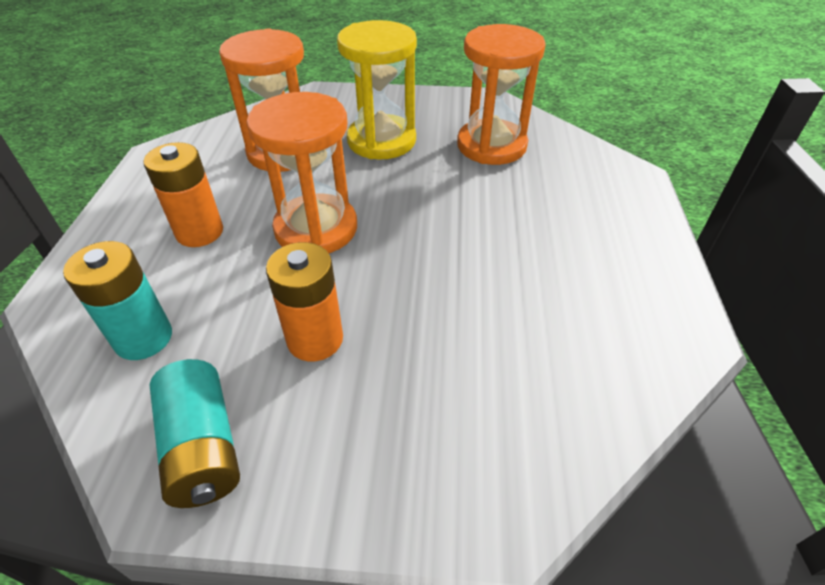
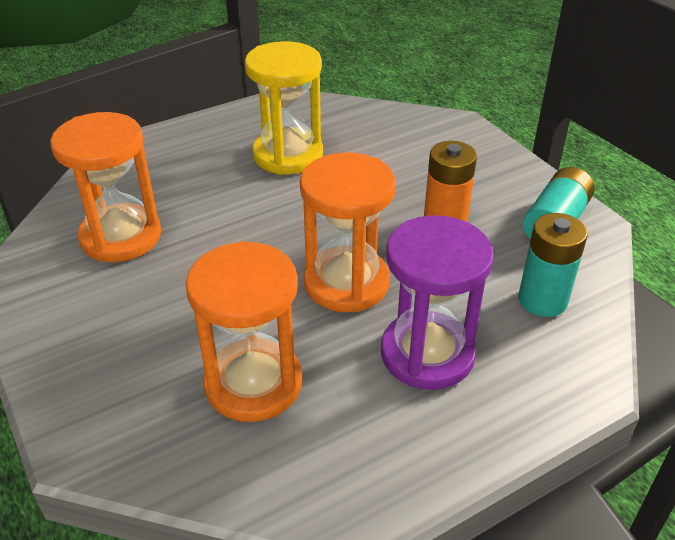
camera: 125 degrees left, 5 degrees down
orange battery [143,142,223,247] -> purple hourglass [381,215,494,390]
yellow hourglass [337,20,417,160] -> yellow hourglass moved to [245,41,323,175]

